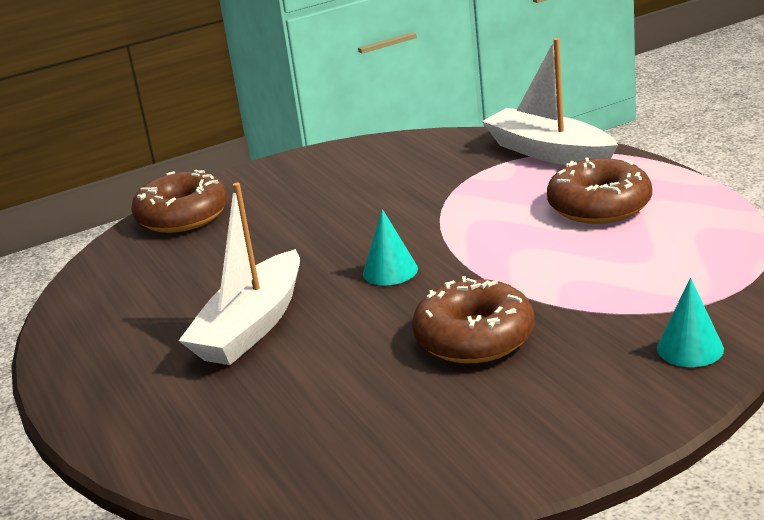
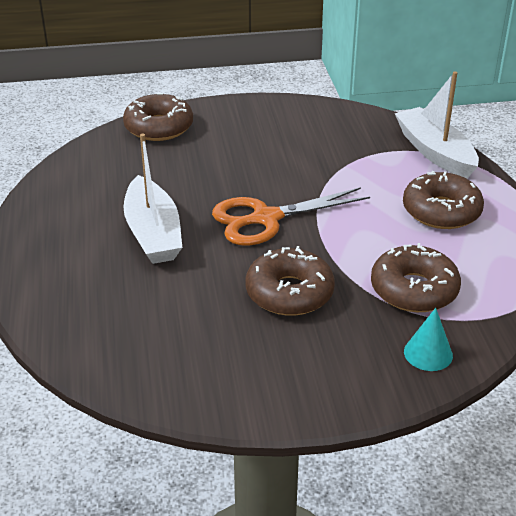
camera: 15 degrees right, 10 degrees up
white boat [178,183,300,365] -> white boat turned 60 degrees counterclockwise [124,134,182,264]
turquoise cone [363,209,418,285] -> orange scissors [212,187,370,246]
none -> brown donut [371,243,461,312]

